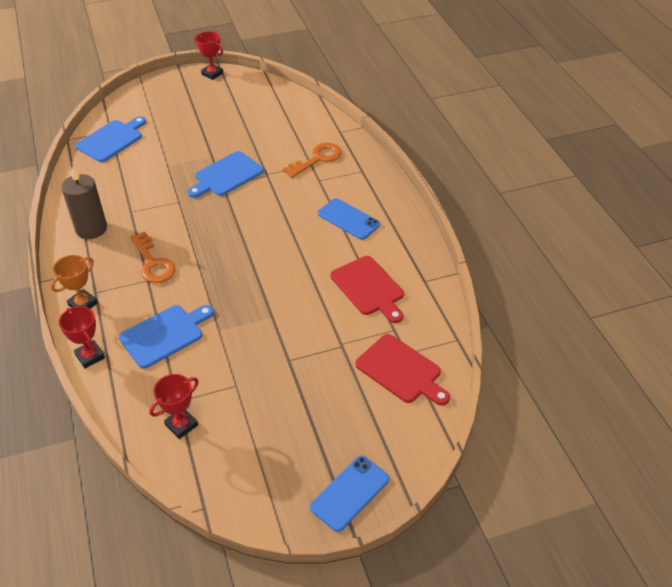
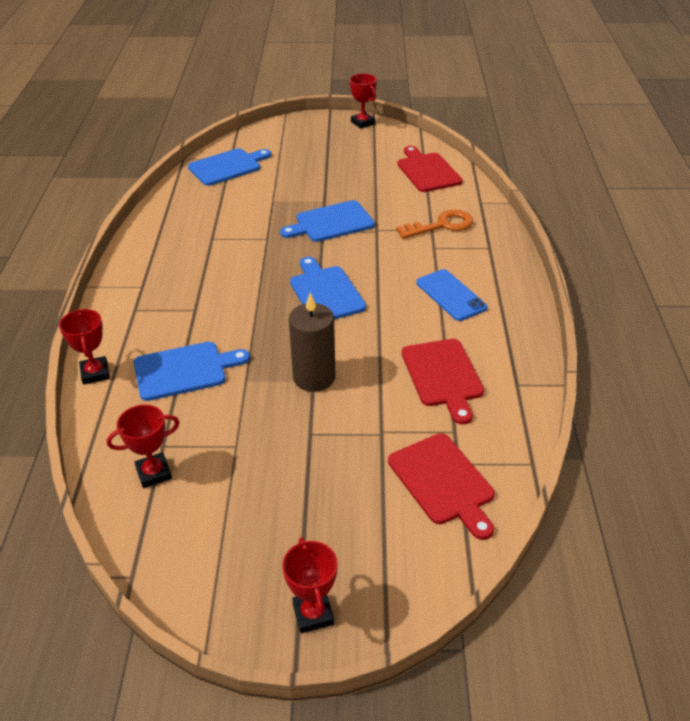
camera: 20 degrees right, 5 degrees down
orange trophy [51,255,98,309] -> none
brown candle [61,166,107,239] -> brown candle moved to [289,293,335,392]
orange key [130,232,176,283] -> none
blue phone [310,456,389,532] -> red trophy [282,537,338,633]
none -> blue cutting board [290,257,366,319]
none -> red cutting board [397,146,463,192]

